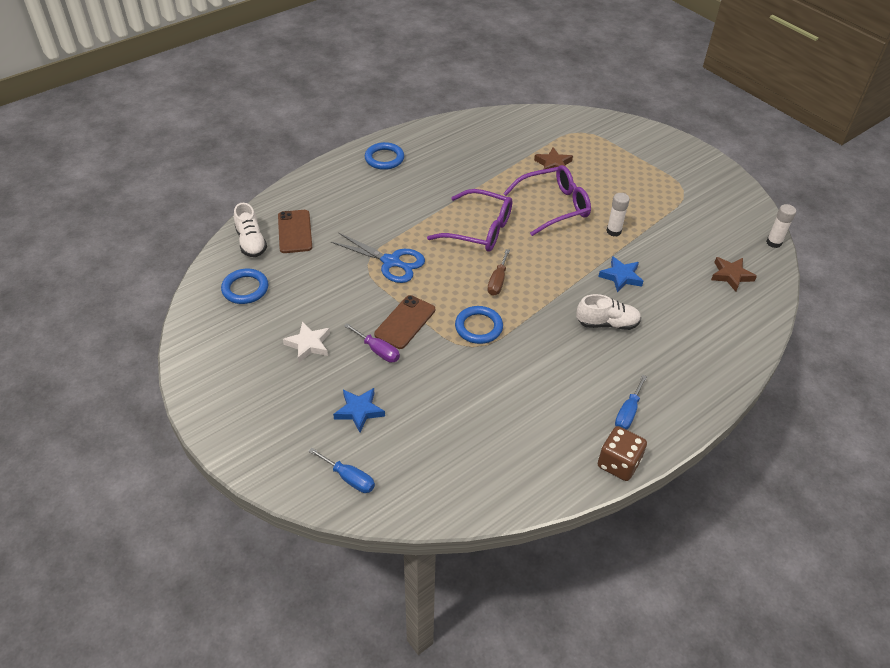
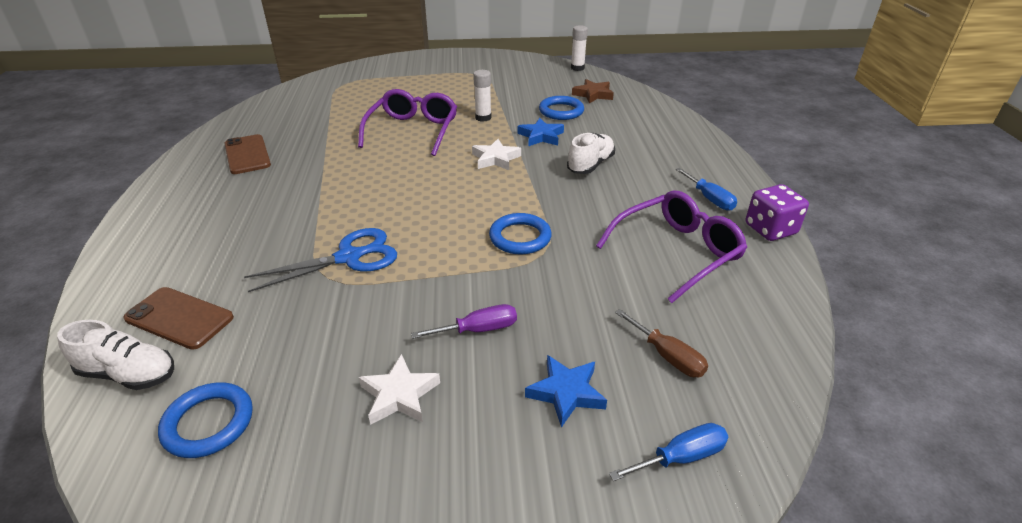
camera: 55 degrees left, 10 degrees down
blue ring [365,142,404,170] -> blue ring moved to [539,96,584,120]
brown phone [374,295,435,349] -> brown phone moved to [224,134,271,174]
purple glasses [427,189,512,252] -> purple glasses moved to [596,191,747,303]
brown screwdriver [487,249,510,296] -> brown screwdriver moved to [615,309,708,377]
brown star [534,147,573,174] -> none
brown dice [598,426,647,481] -> purple dice [746,184,809,241]
none -> white star [472,139,521,170]

